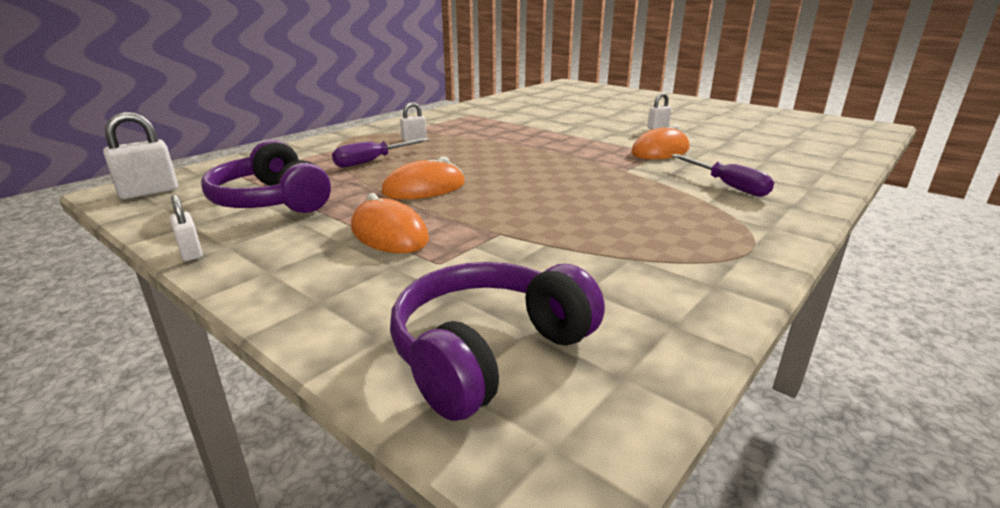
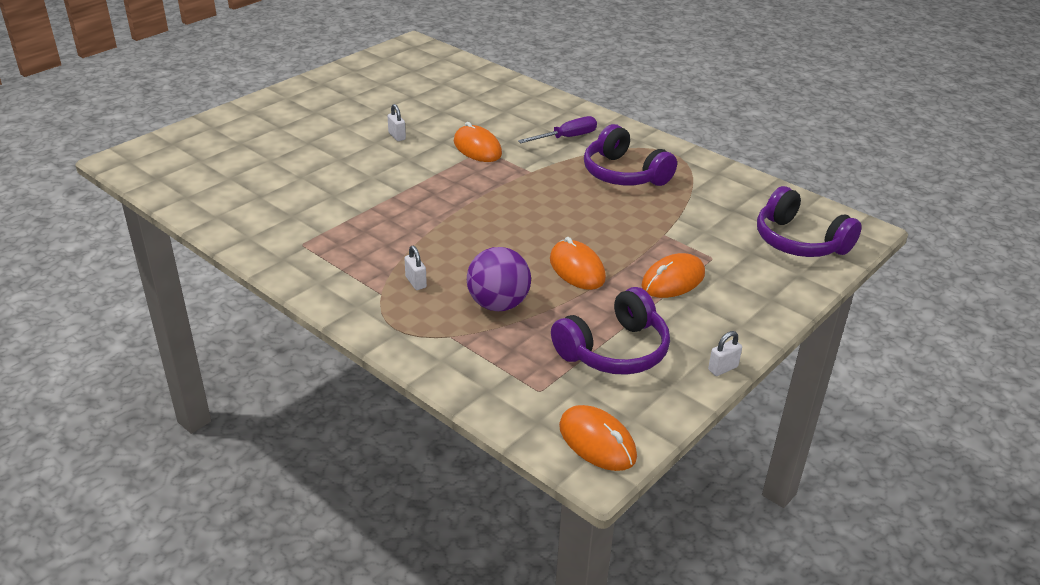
camera: 90 degrees left, 10 degrees up
white padlock [103,112,178,199] -> orange mouse [559,405,637,471]
purple screwdriver [332,138,429,167] -> purple ball [467,247,531,311]
none -> purple headphones [584,124,677,186]

